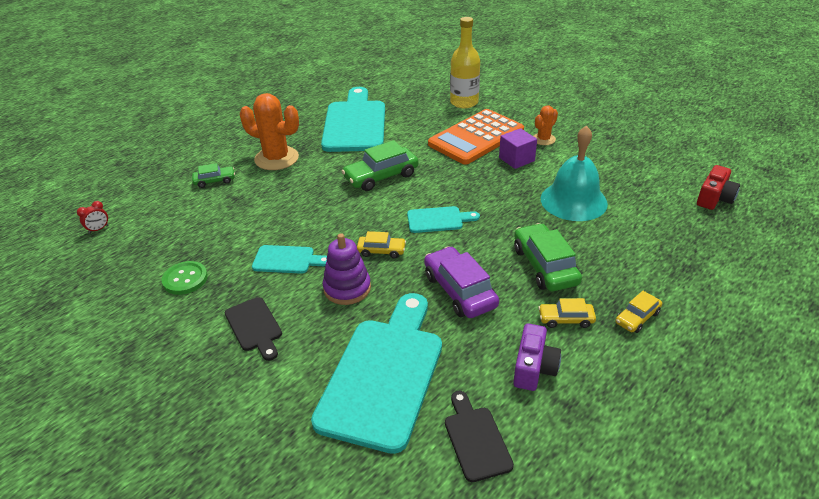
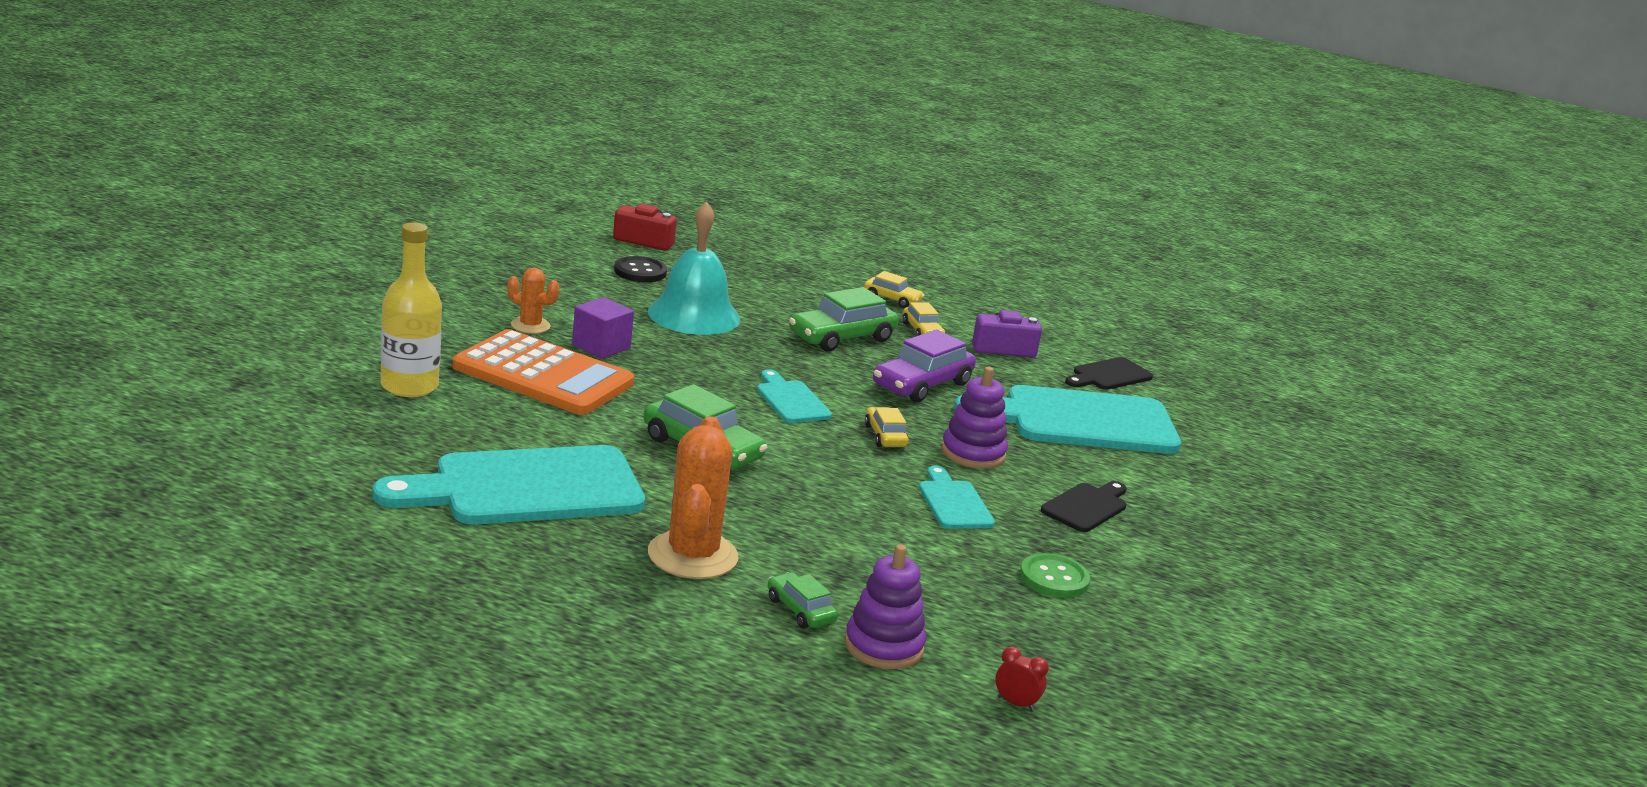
camera: 115 degrees left, 15 degrees down
none -> black button [614,256,667,282]
none -> purple stacking toy [844,544,926,669]

